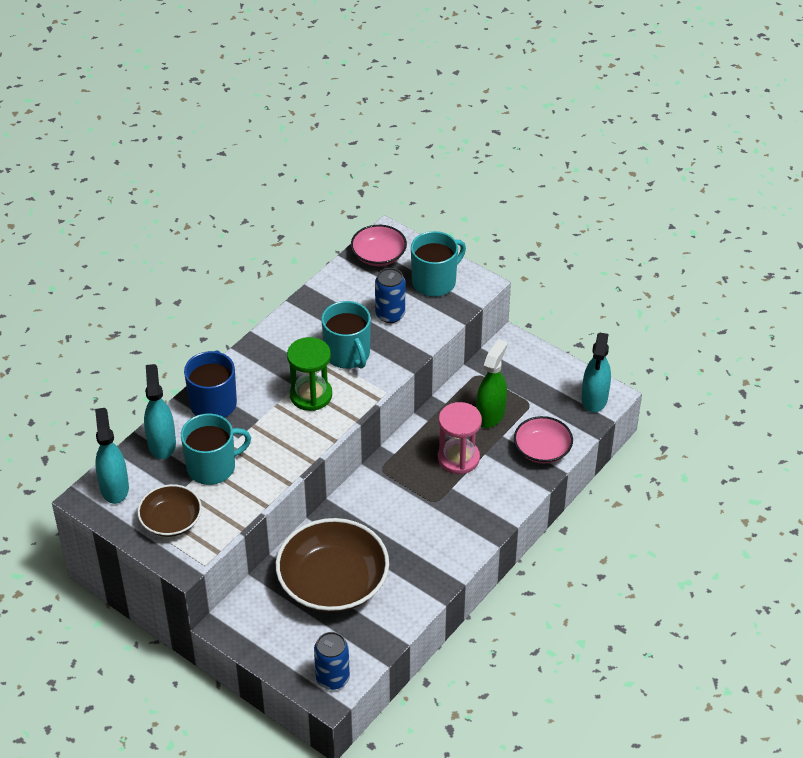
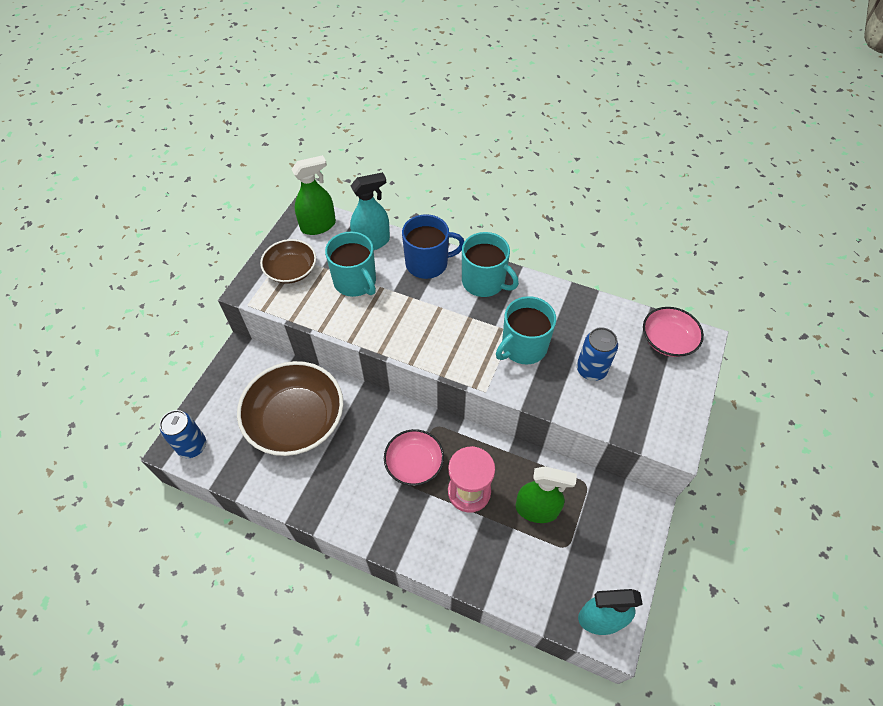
camera: 75 degrees right, 10 degrees up
turquoise spray bottle [95,408,129,504] -> green spray bottle [291,155,336,235]
green hourglass [287,337,332,411] -> none
turquoise mug [411,231,466,297] -> turquoise mug moved to [462,232,519,297]
pink bowl [514,416,573,464] -> pink bowl moved to [384,429,444,486]

